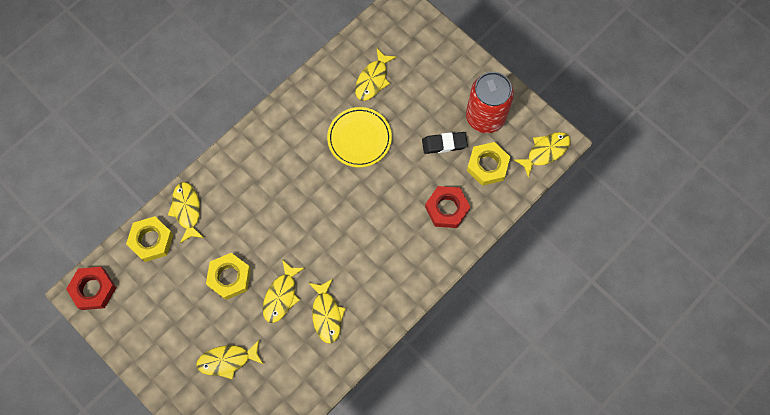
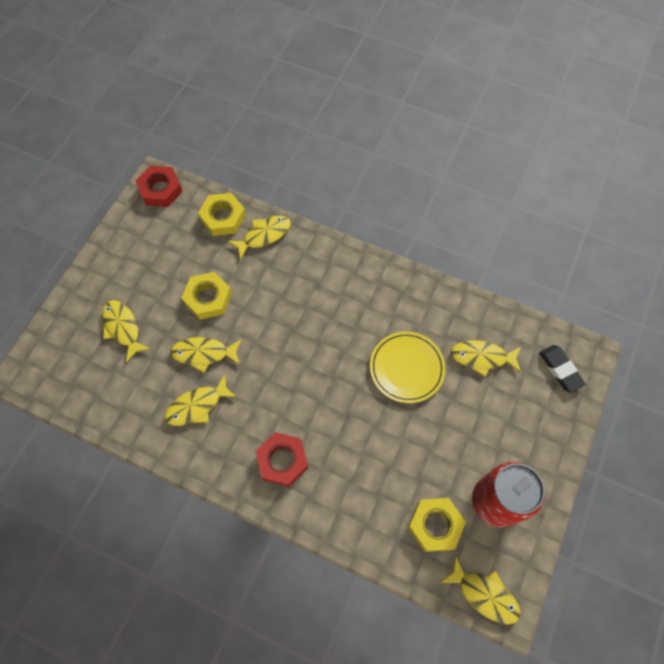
camera: 70 degrees right, 5 degrees down
black eraser [422,132,468,154] -> black eraser moved to [539,345,586,393]
red nut [425,186,470,228] -> red nut moved to [255,432,308,487]

